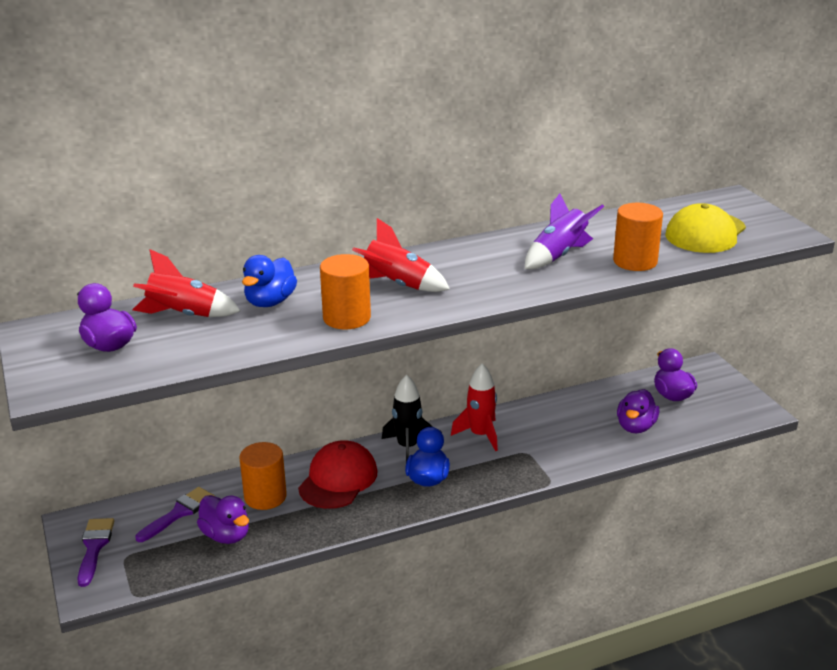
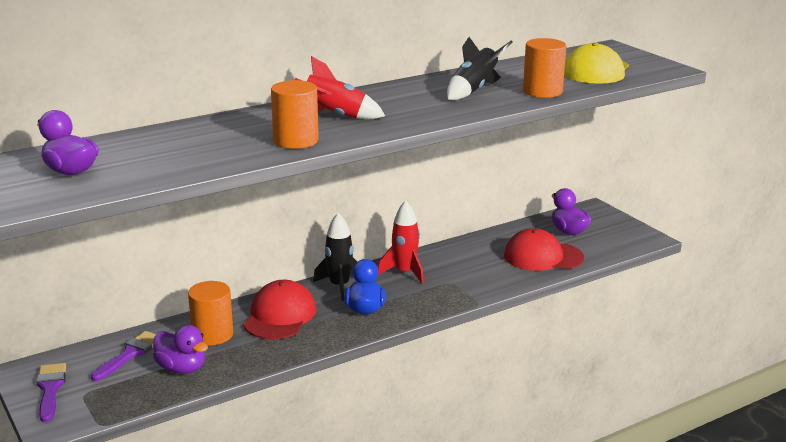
camera: 10 degrees left, 5 degrees down
red rocket [133,249,240,317] -> none
blue duck [242,255,297,307] -> none
purple rocket [525,194,604,269] -> black rocket [447,37,513,100]
purple duck [617,389,659,433] -> red cap [504,228,584,271]

